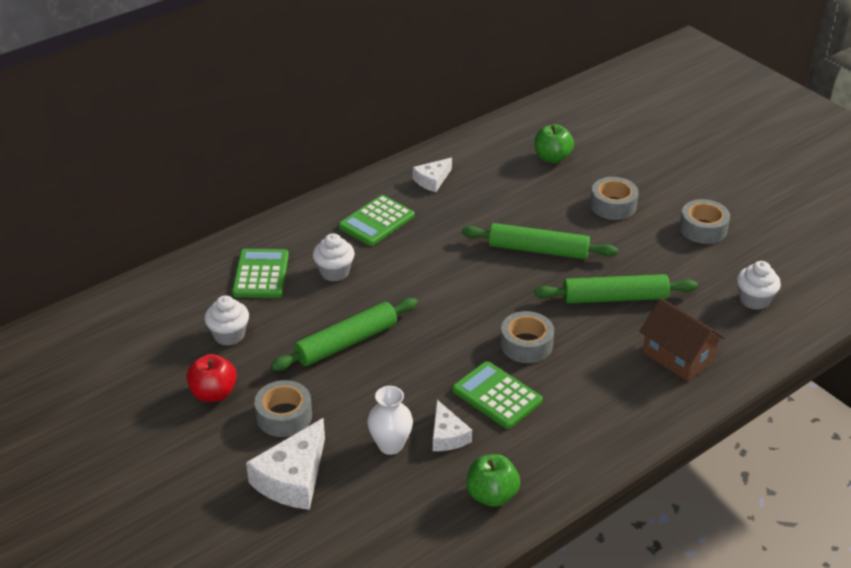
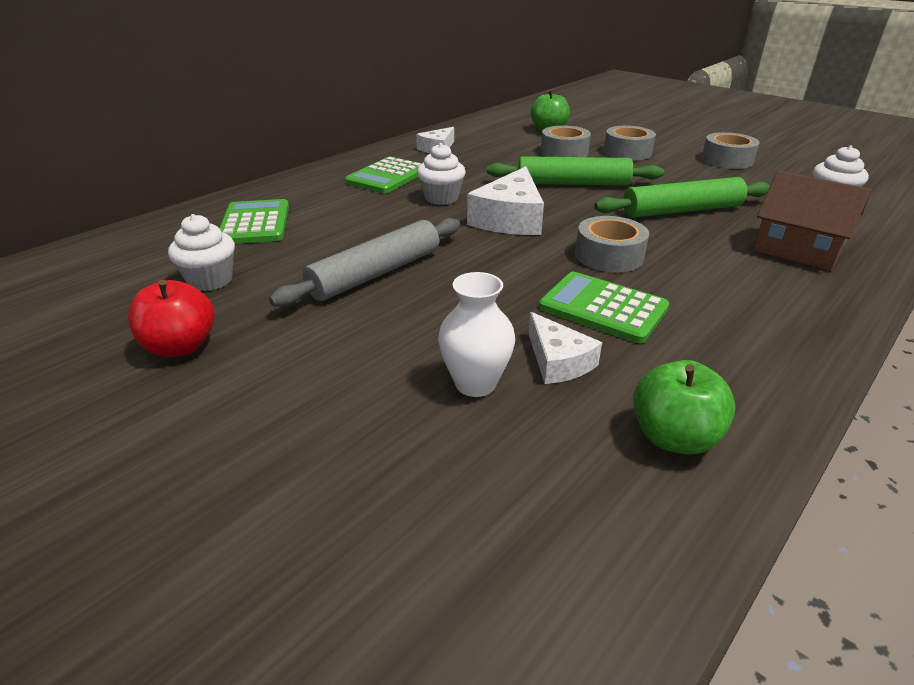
camera: 10 degrees left, 5 degrees down
white cheese [246,418,325,510] -> white cheese moved to [467,166,544,235]
grey tape [254,380,312,437] -> grey tape moved to [541,125,591,157]
green rolling pin [271,298,418,371] -> grey rolling pin [269,218,460,307]
white cupcake [313,233,355,281] -> white cupcake moved to [417,143,466,205]

